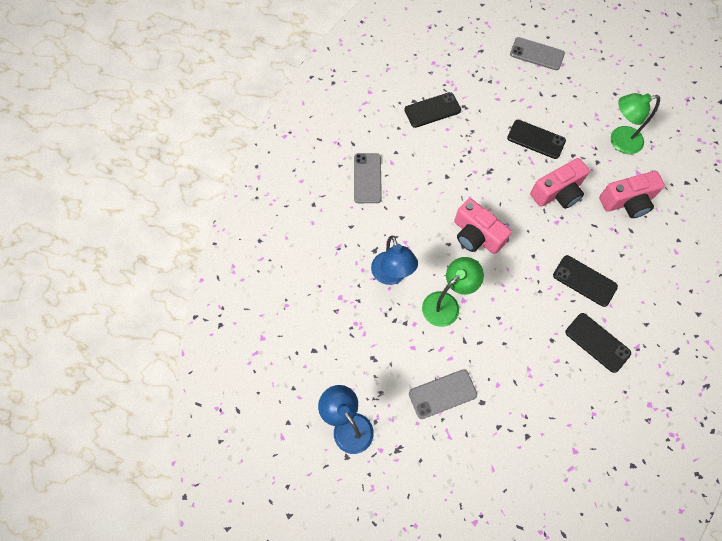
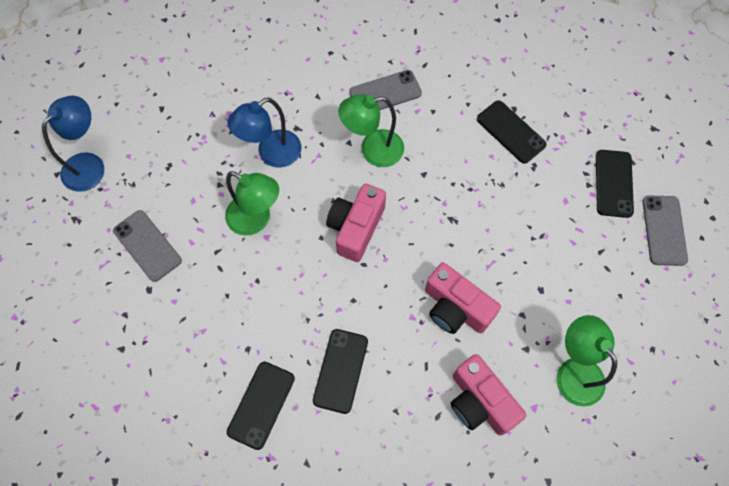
camera: 70 degrees right, 0 degrees up
black phone [507,120,566,159] -> black phone moved to [596,150,634,218]
none -> green lamp [338,94,404,167]

